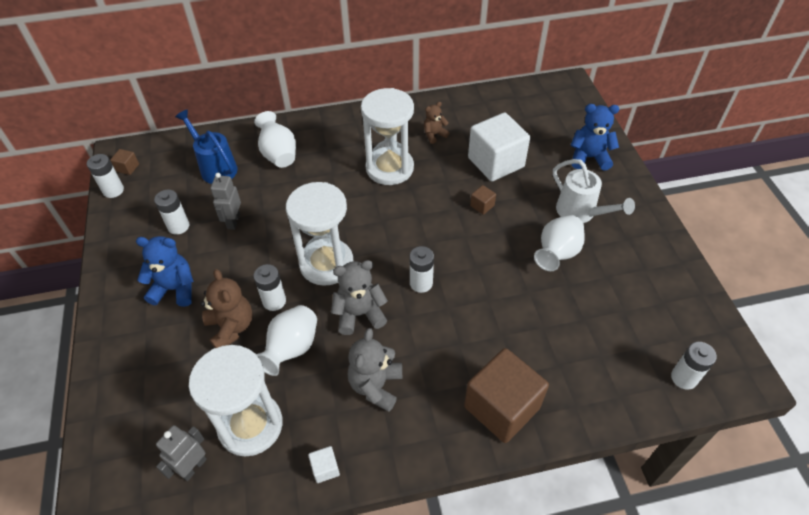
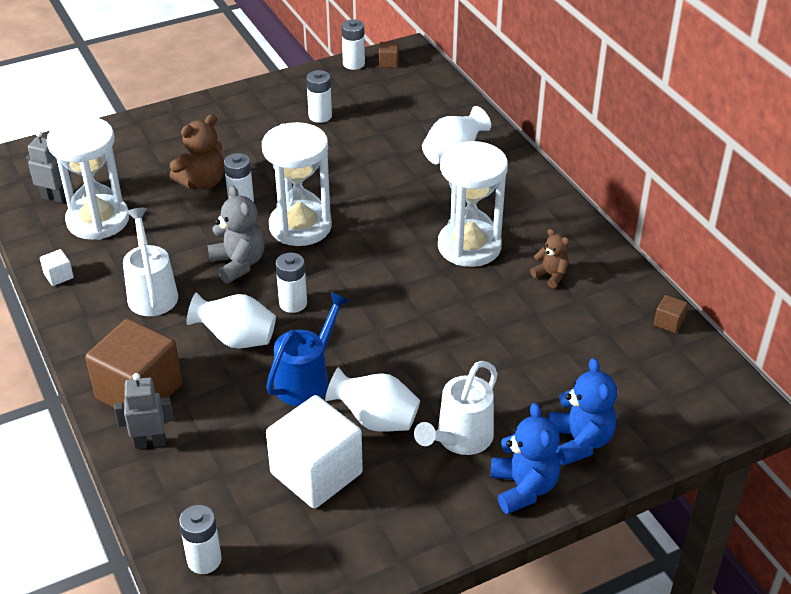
camera: 75 degrees right, 10 degrees down
blue teddy bear [136,236,194,307] -> blue teddy bear moved to [491,403,560,514]
blue watering can [175,109,238,184] -> blue watering can moved to [266,292,350,406]
grey robot [210,173,241,230] -> grey robot moved to [114,373,174,449]
white vase [256,305,317,376] -> white vase moved to [187,292,276,349]
grey teddy bear [348,328,402,412] -> white watering can [123,208,178,316]
white cube [468,112,530,181] -> white cube moved to [266,395,363,509]
brown cube [470,185,496,215] -> brown cube moved to [654,295,688,333]

